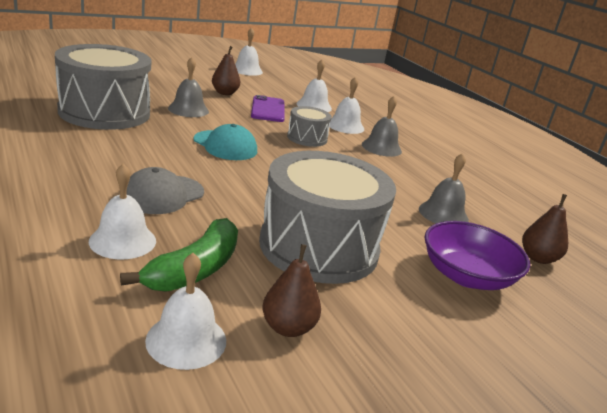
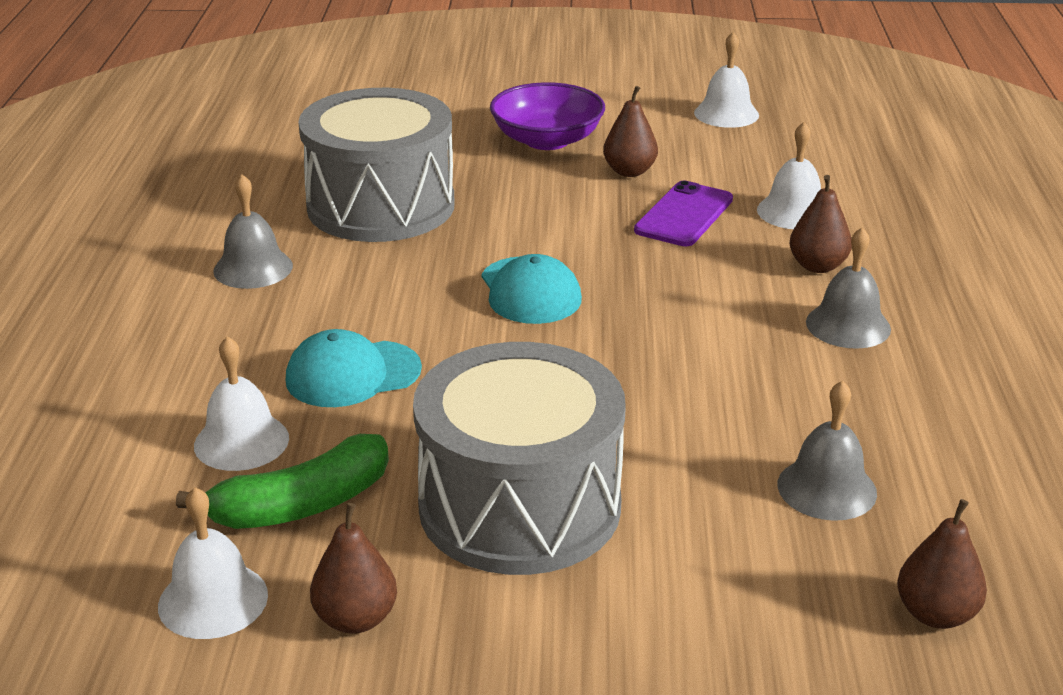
camera: 35 degrees right, 5 degrees up
grey cap [127,167,204,214] -> turquoise cap [286,329,422,407]
grey bell [168,57,209,117] -> grey bell moved to [213,174,293,289]
grey drum [287,106,332,147] -> none
white bell [329,77,364,134] -> brown pear [790,175,852,273]
purple bowl [425,221,530,290] -> purple bowl moved to [490,82,605,150]

